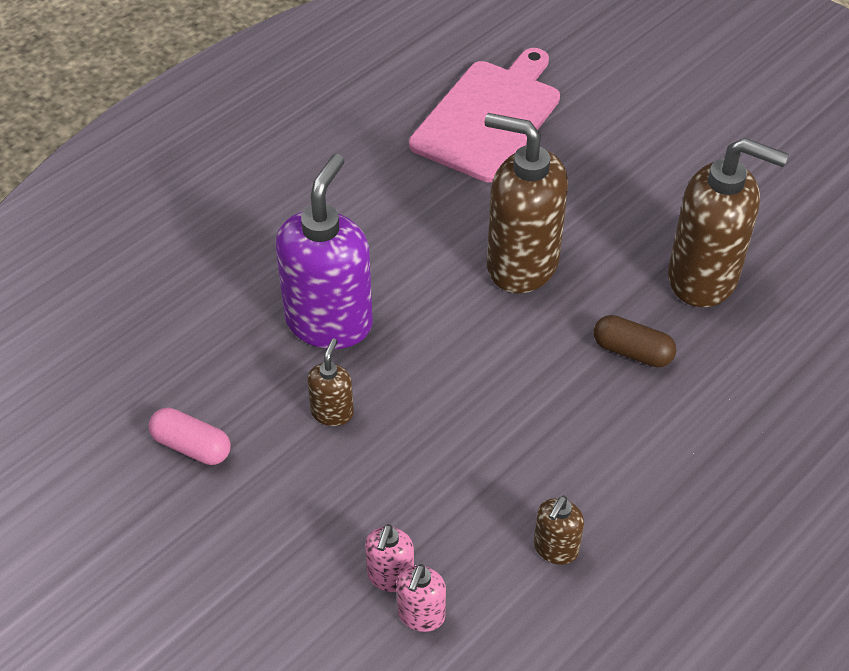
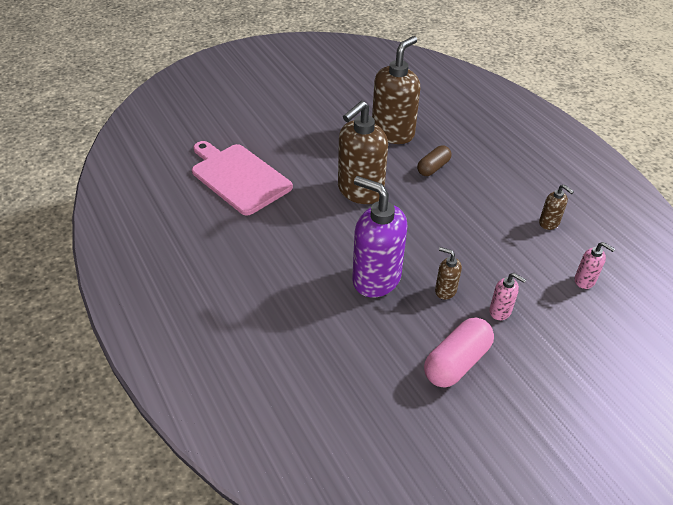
camera: 75 degrees left, 5 degrees down
pink capsule [149,408,231,465] -> pink capsule [424,318,494,387], size x1.55
pink soap dispenser [365,524,414,592] -> pink soap dispenser moved to [489,273,526,320]

